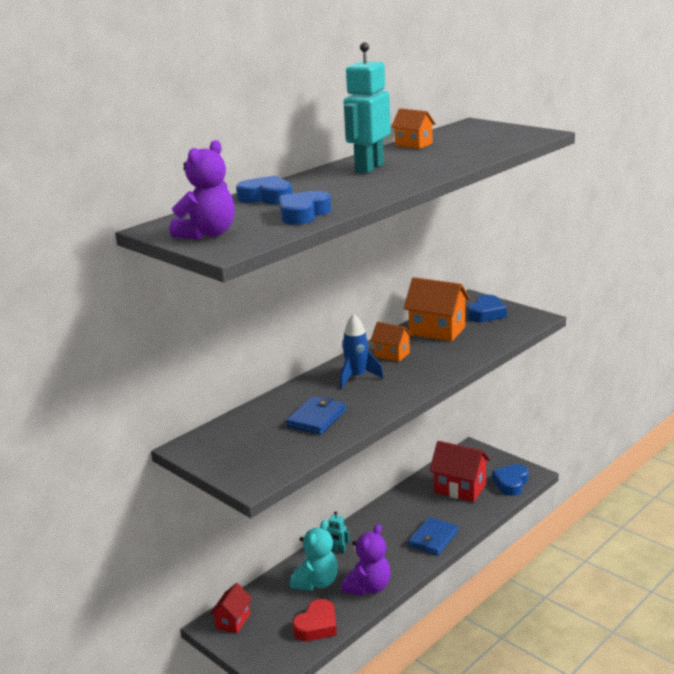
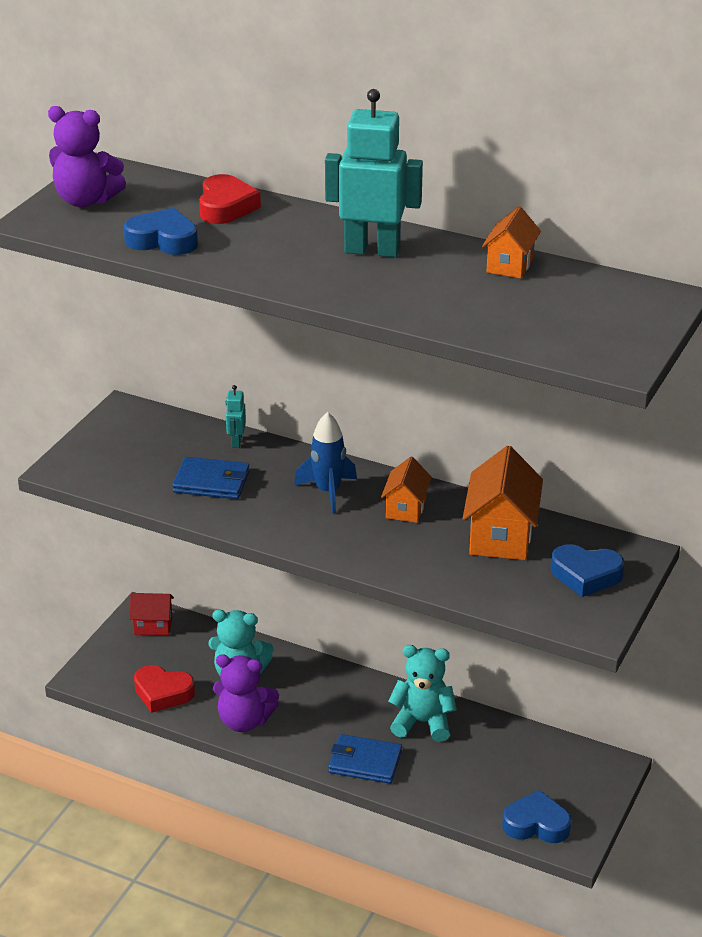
camera: 70 degrees right, 10 degrees up
blue heart [236,175,292,204] -> red heart [199,174,261,224]
turquoise robot [327,511,350,554] -> turquoise robot moved to [226,385,246,448]
red house [429,441,490,502] -> none
none -> turquoise teddy bear [388,645,457,742]

